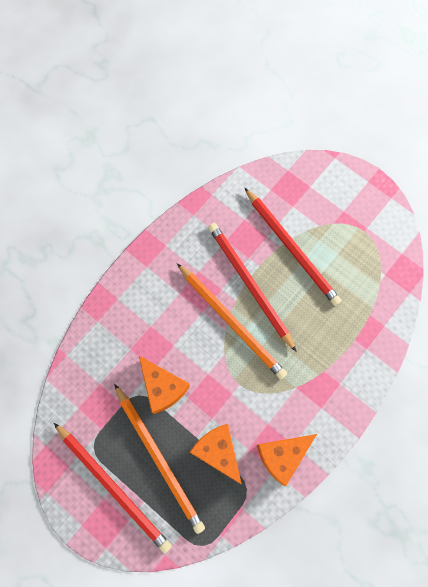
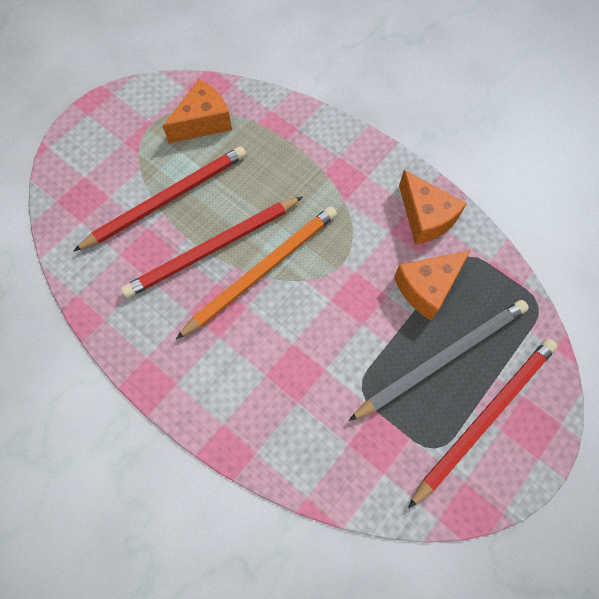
camera: 90 degrees left, 5 degrees down
orange pencil [114,384,205,534] -> grey pencil [348,300,529,421]
orange cheese [139,356,190,414] -> orange cheese moved to [163,79,232,143]

